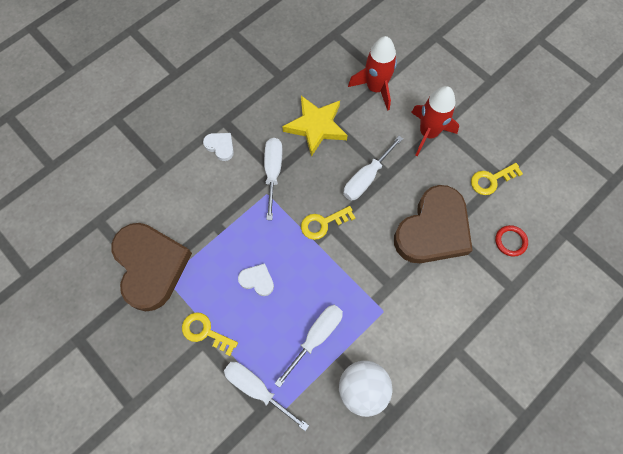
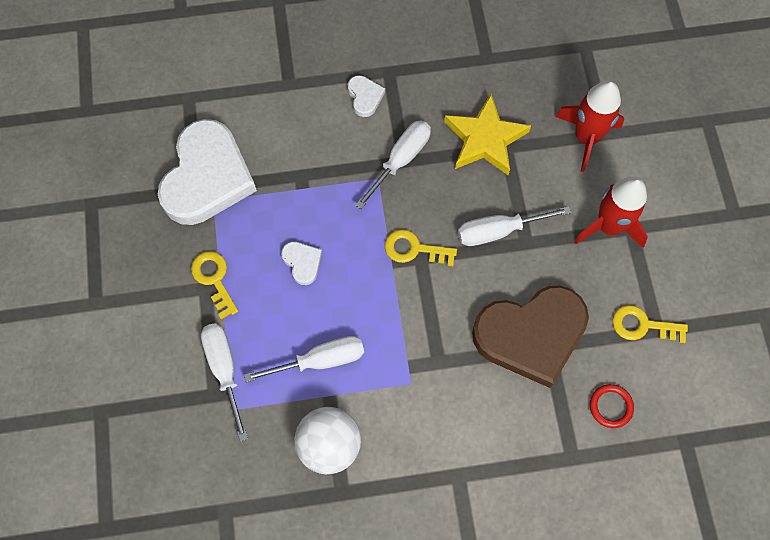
camera: 35 degrees right, 0 degrees up
brown heart [111,223,192,312] -> white heart [158,119,257,225]

